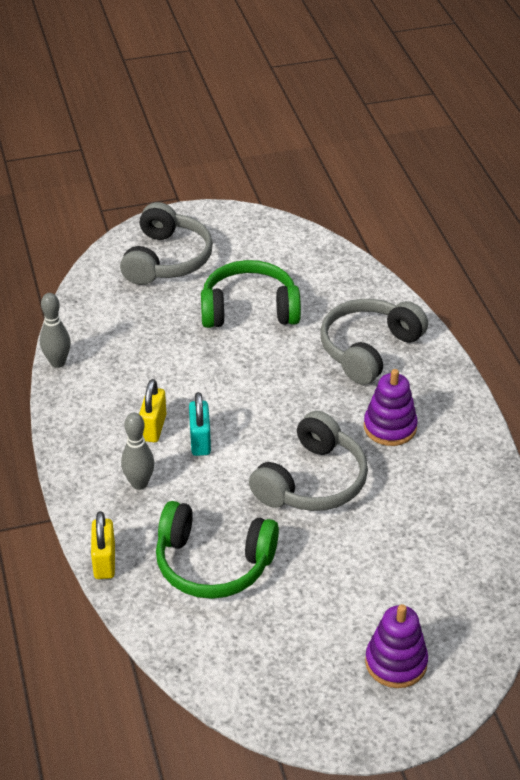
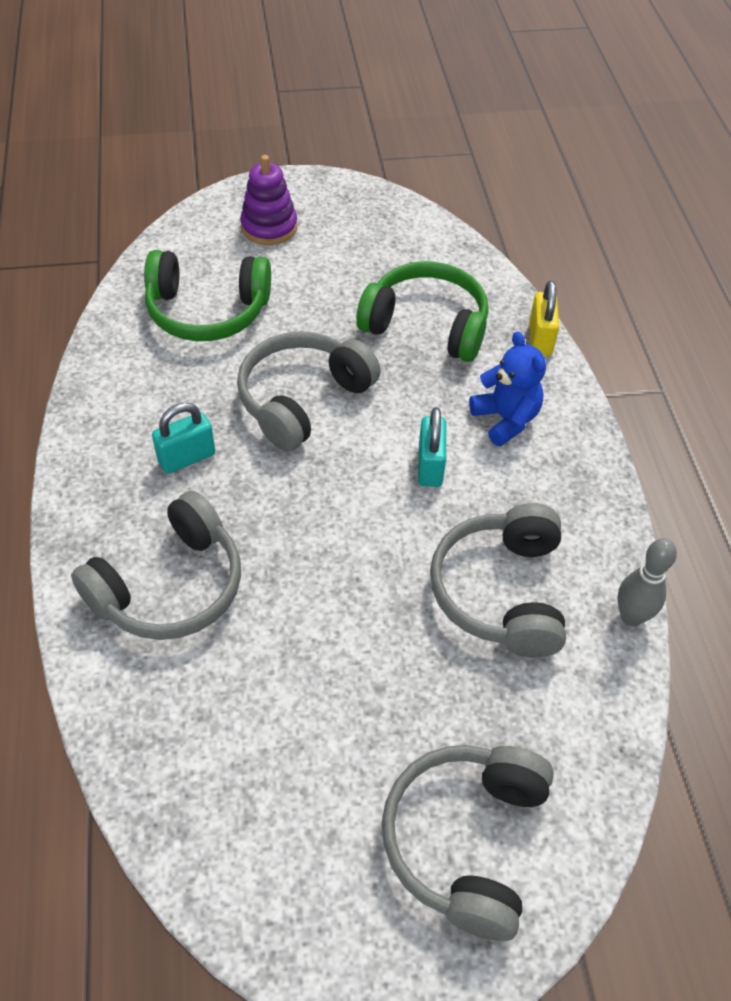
camera: 175 degrees left, 10 degrees up
grey bowling pin [121,413,154,490] -> blue teddy bear [469,331,546,446]
yellow padlock [139,379,166,442] -> none
green headphones [201,260,301,328] -> green headphones moved to [144,250,271,341]
purple stacking toy [364,369,418,446] -> turquoise padlock [152,403,215,474]
none -> grey headphones [430,503,566,658]

